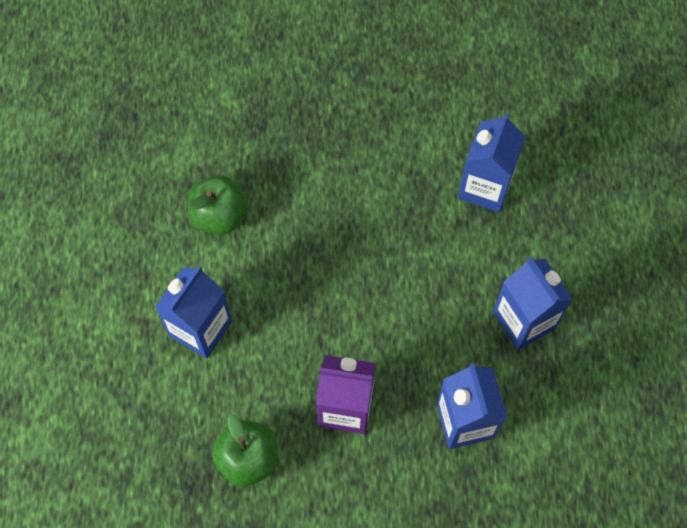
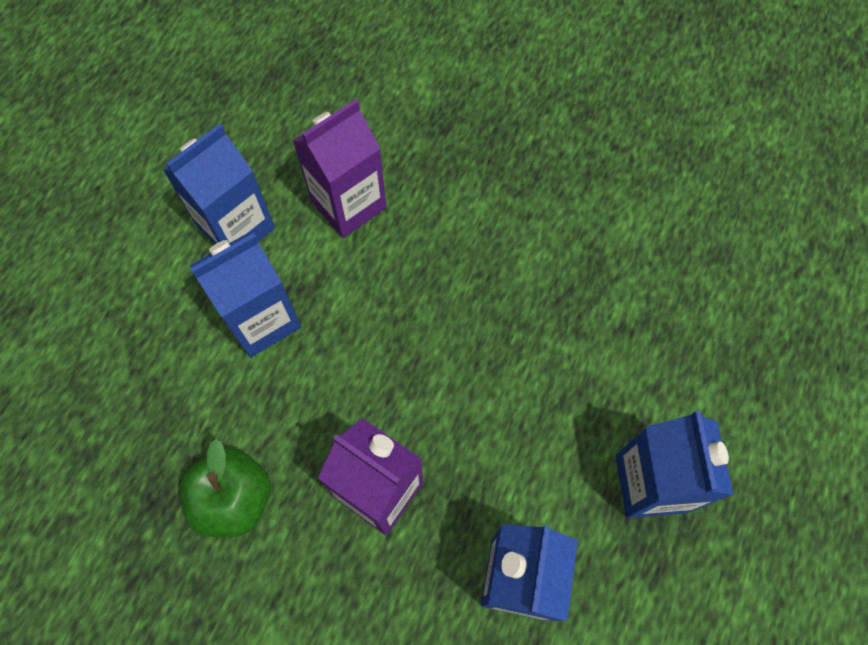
camera: 25 degrees right, 0 degrees up
green apple [188,175,248,235] -> purple carton [293,99,386,238]
blue carton [458,113,525,212] -> blue carton moved to [163,124,275,245]

